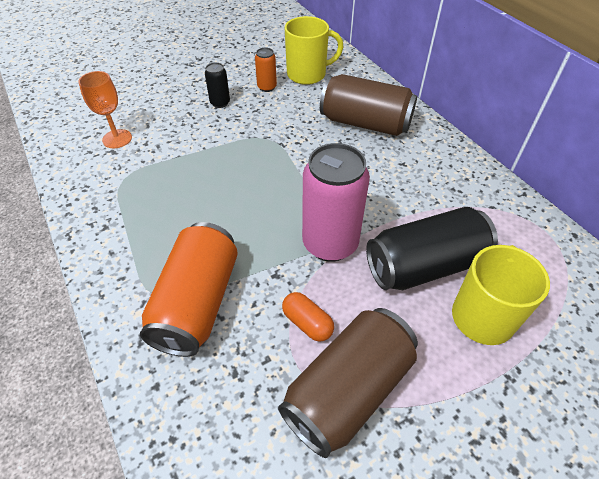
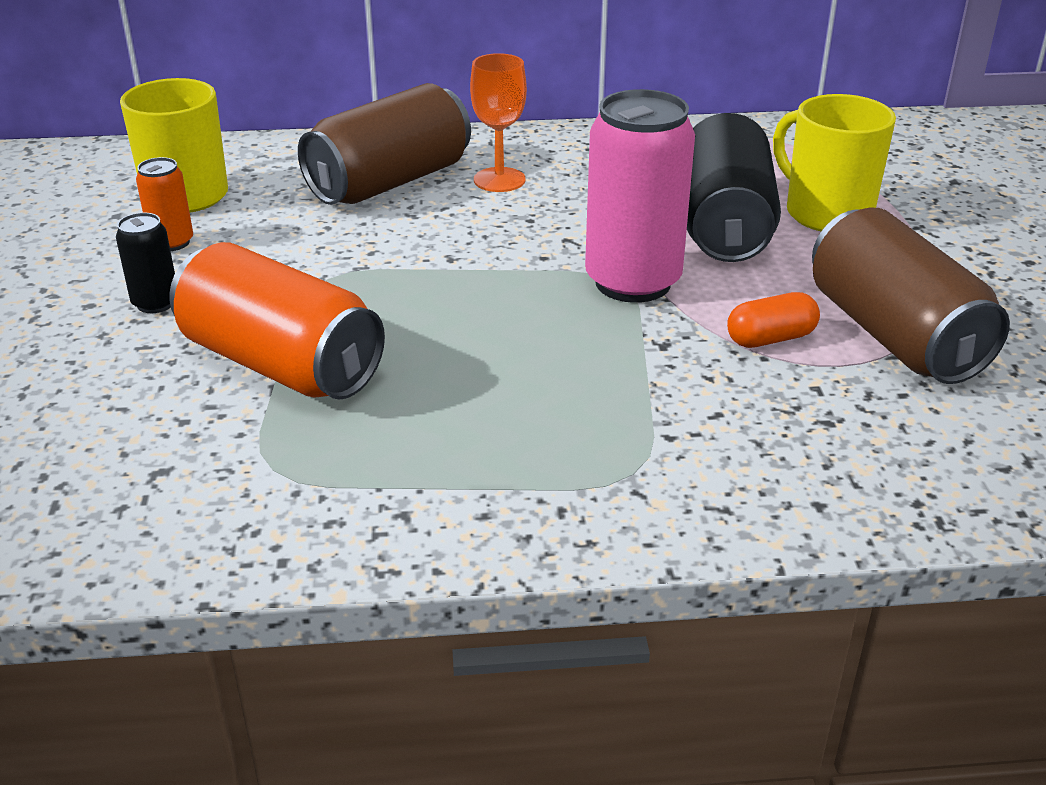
camera: 65 degrees left, 15 degrees down
orange goblet [78,71,132,148] -> orange goblet moved to [470,53,527,192]
orange can [140,222,238,357] -> orange can moved to [170,242,385,400]

